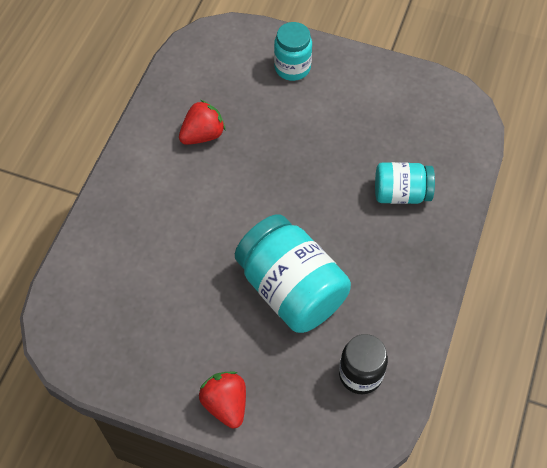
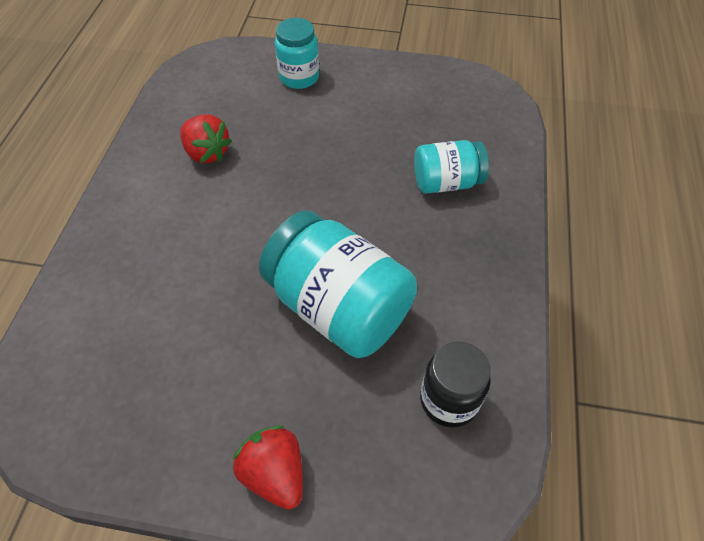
camera: 10 degrees left, 5 degrees down
red strawberry [179,100,226,145] -> red strawberry turned 90 degrees clockwise [180,114,232,164]

